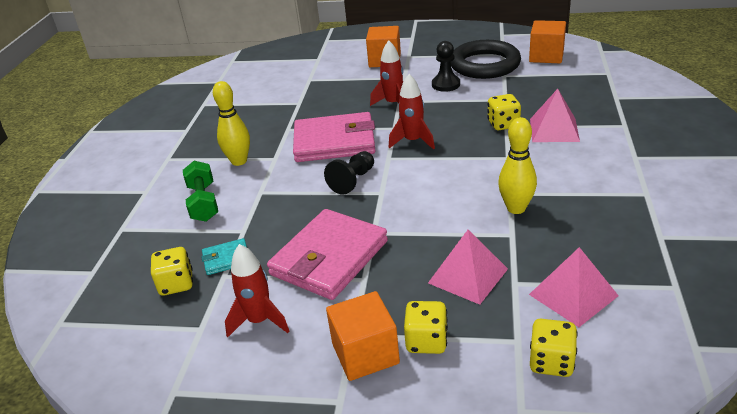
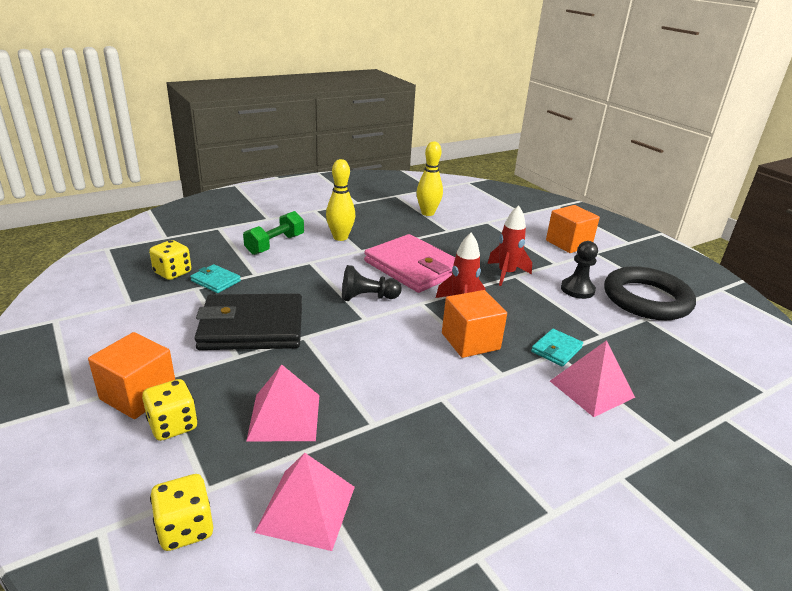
camera: 45 degrees right, 5 degrees down
red rocket [225,244,289,337] -> none
pink wallet [267,209,388,300] -> black wallet [195,294,302,350]
yellow dice [487,94,521,130] -> turquoise wallet [531,329,583,366]
yellow bowling pin [498,117,537,214] -> yellow bowling pin moved to [417,141,443,216]
orange cube [529,20,566,63] -> orange cube moved to [442,290,507,358]

